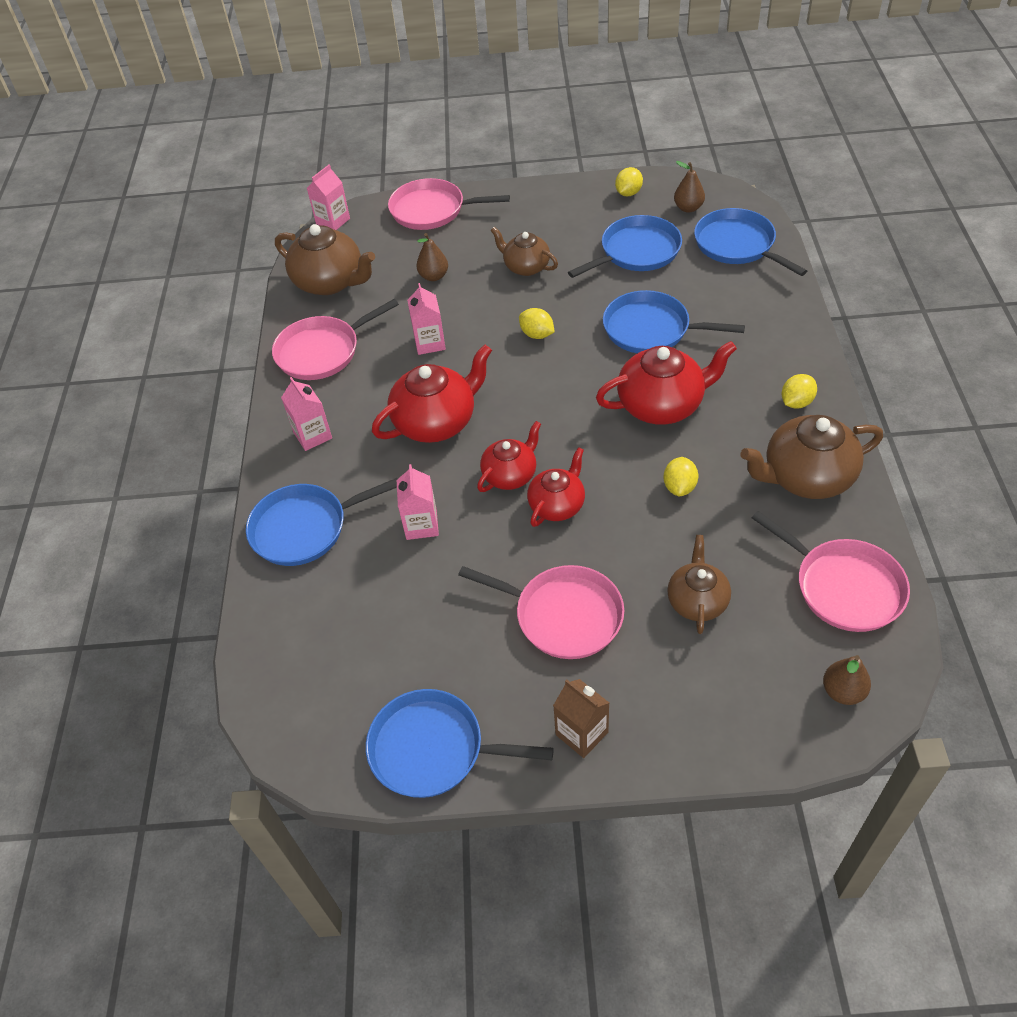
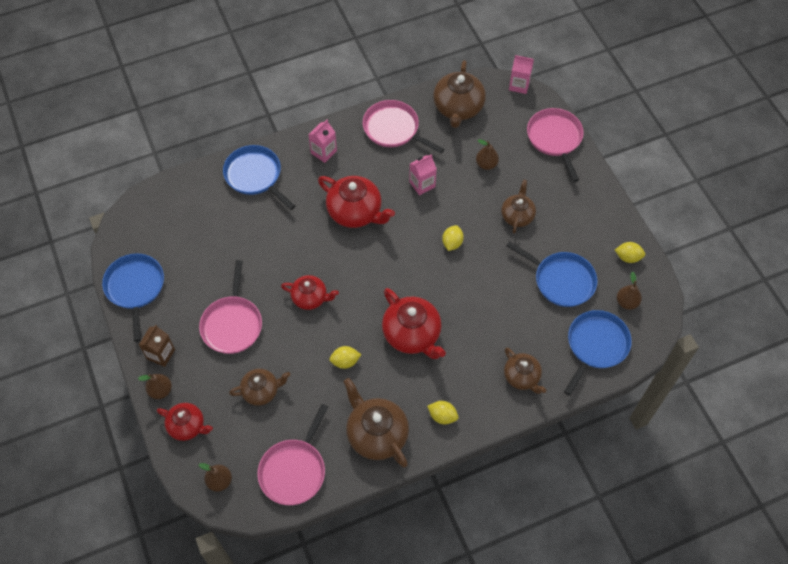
camera: 65 degrees right, 10 degrees up
pink carton [397,464,439,540] -> none
red teapot [477,421,541,492] -> red teapot moved to [157,403,213,441]
blue pan [603,290,745,353] -> none
none -> brown pear [138,374,172,399]
none -> brown teapot [504,348,546,394]

